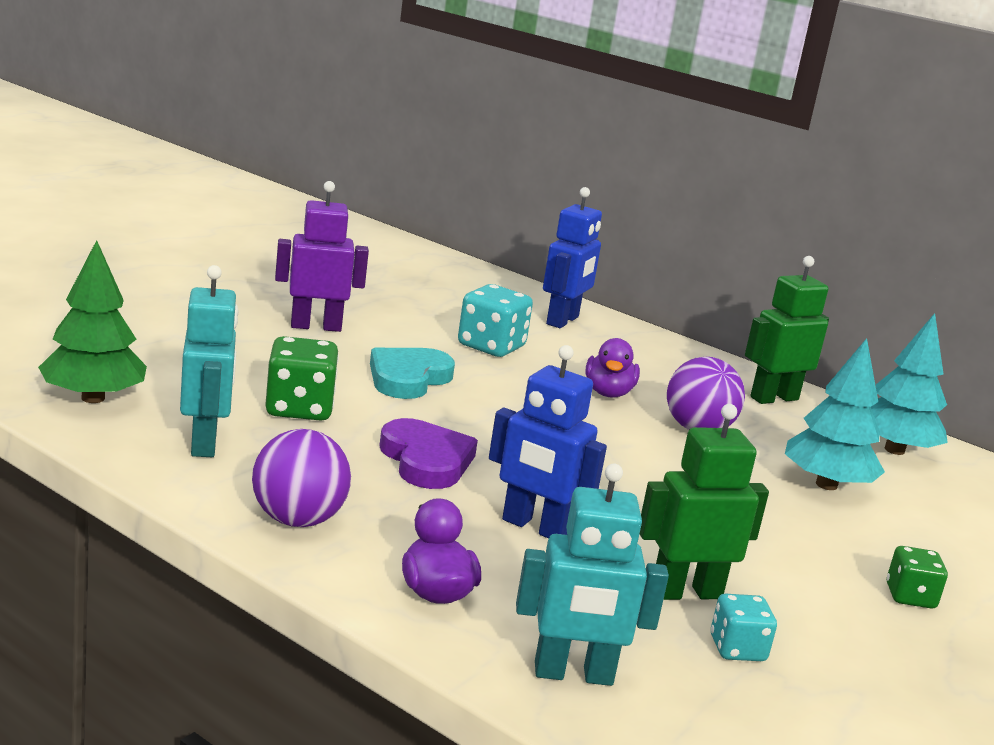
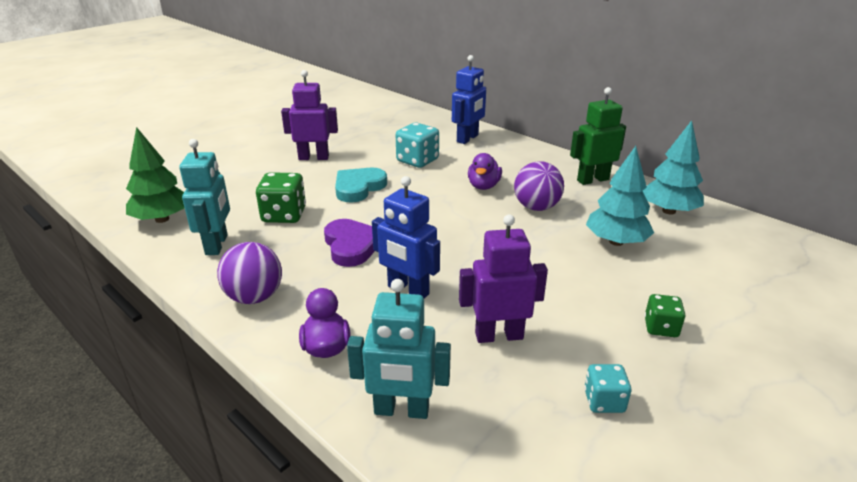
camera: 10 degrees right, 10 degrees up
green robot [640,404,769,600] -> purple robot [459,214,548,343]
turquoise dice [711,594,777,661] -> turquoise dice moved to [584,364,631,413]

